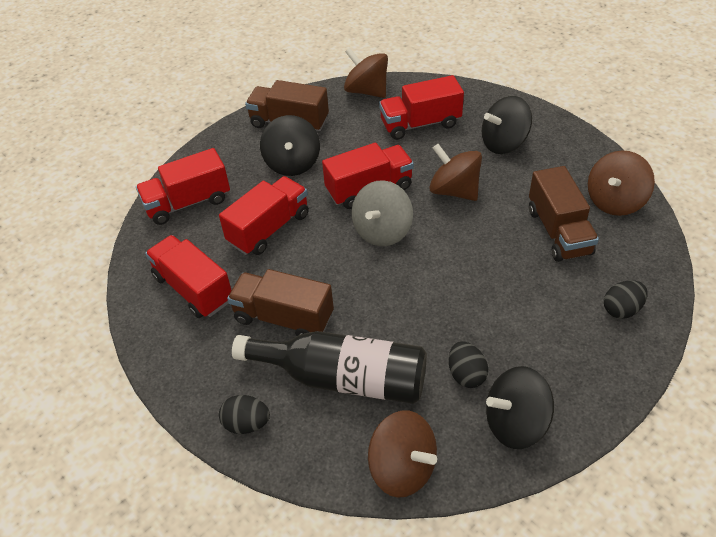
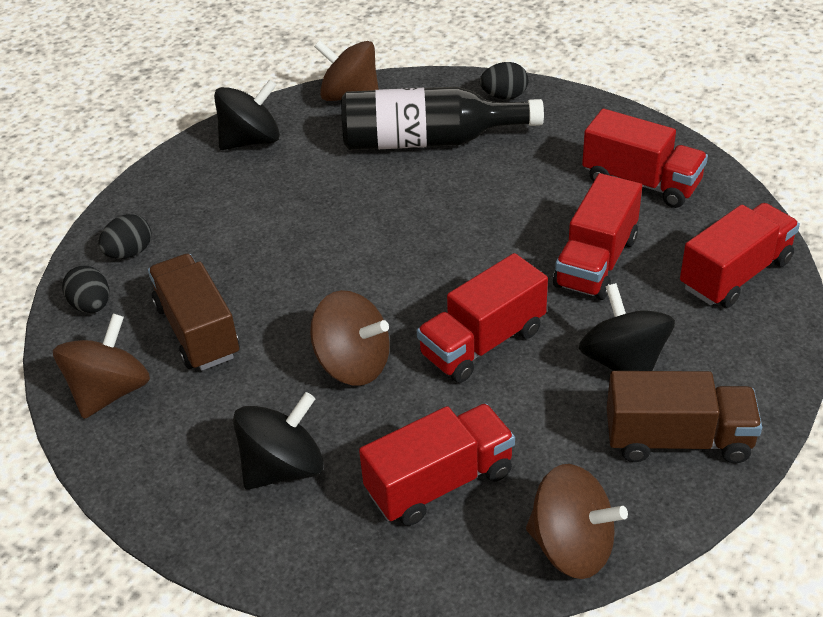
camera: 165 degrees right, 5 degrees down
brown truck [227,269,334,336] -> none
grey spinning top [352,180,413,246] -> none
black egg [449,341,488,388] -> black egg moved to [62,266,109,313]

